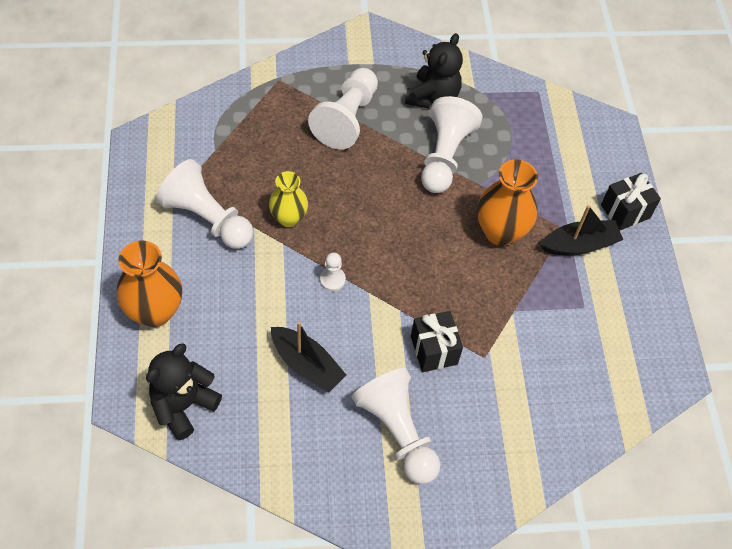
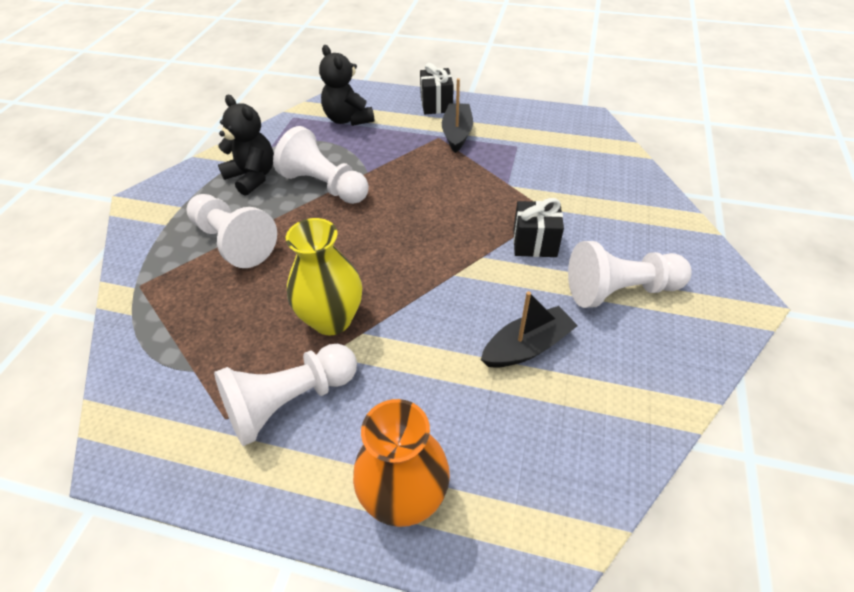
camera: 65 degrees left, 10 degrees down
black teddy bear [146,343,222,440] -> black teddy bear moved to [319,45,374,126]
yellow vase [269,171,308,227] -> yellow vase [286,218,362,335], size x1.53
white pawn [320,253,346,291] -> none
orange vase [477,159,538,246] -> none

